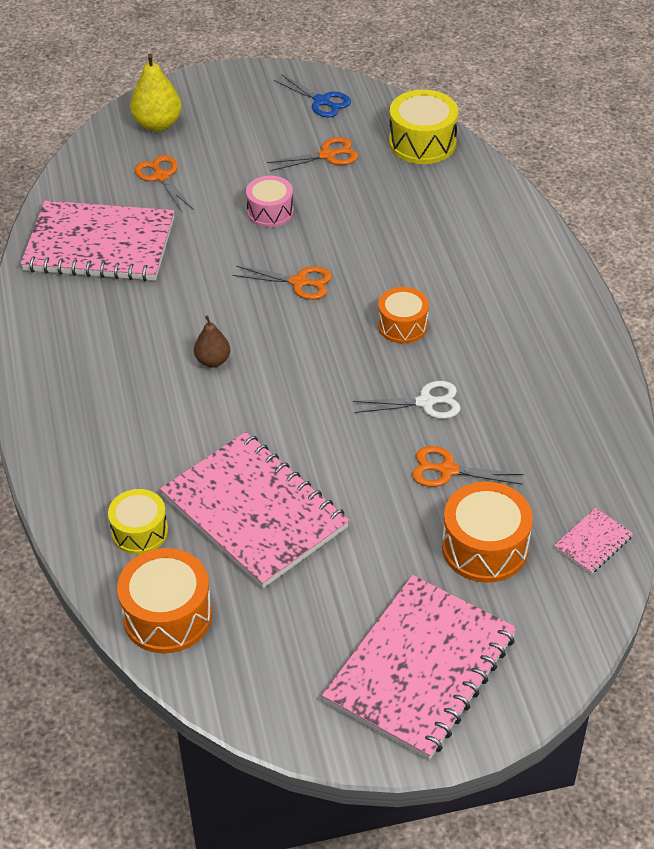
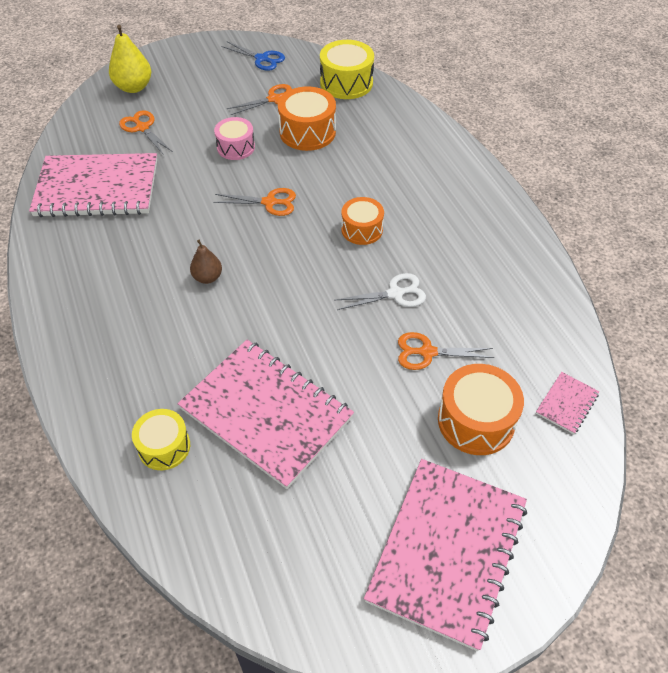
camera: 10 degrees left, 5 degrees up
orange drum [117,548,212,654] -> orange drum moved to [278,87,336,151]

